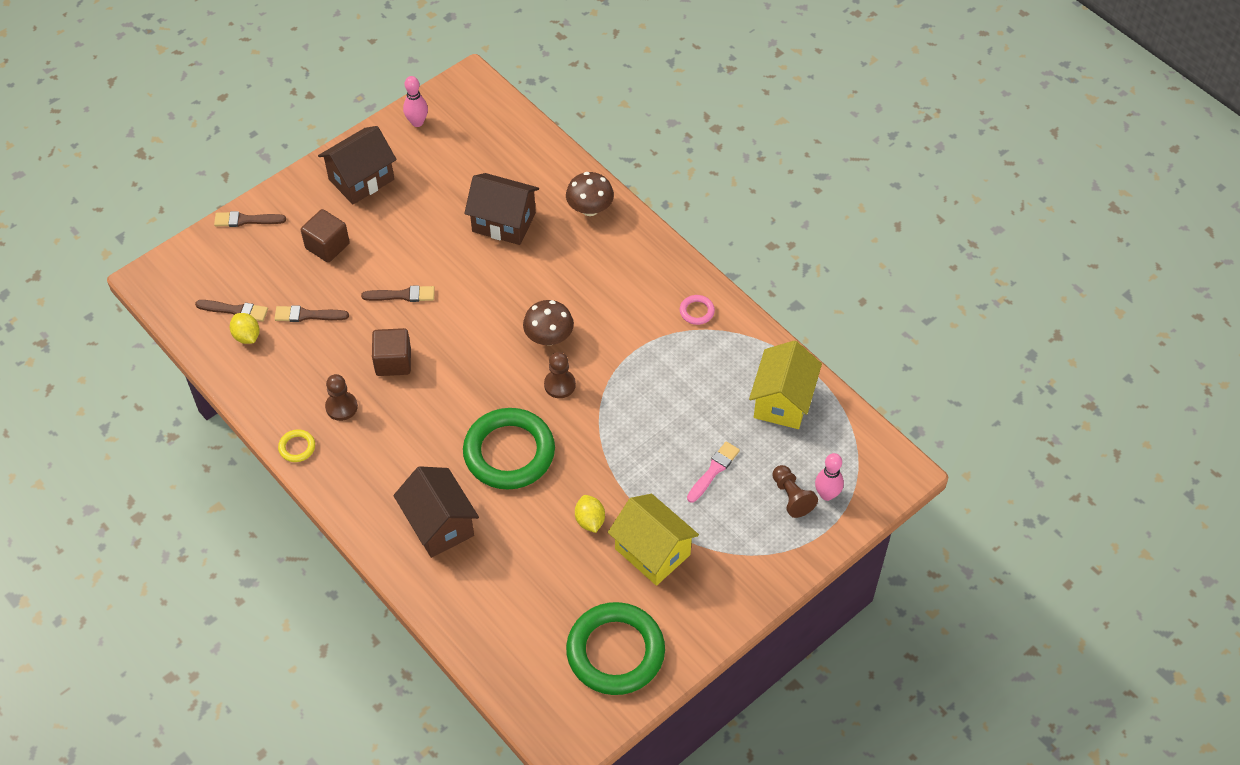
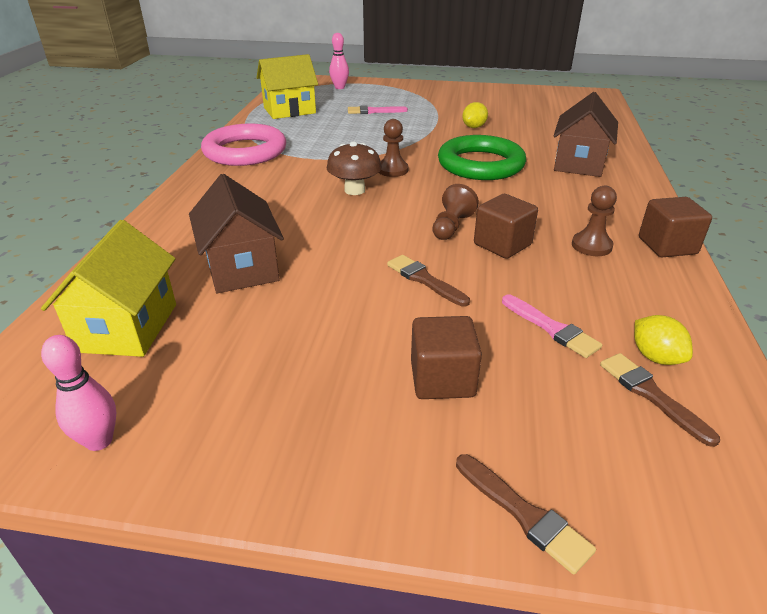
camera: 130 degrees left, 20 degrees down
yellow lemon [230,313,260,344] -> yellow lemon turned 45 degrees counterclockwise [634,315,693,365]
brown brush [274,305,349,322] -> pink brush [502,295,602,358]
yellow ring [278,429,315,462] -> brown cube [639,197,712,257]
brown house [318,126,397,204] -> none
brown mushroom [566,172,614,216] -> none
green ring [566,602,665,695] -> none
yellow house [608,494,699,586] -> yellow house moved to [41,220,176,357]
pink ring [680,295,715,325] -> pink ring [201,123,286,166], size x2.48
brown pawn [772,465,818,518] -> brown pawn moved to [432,184,479,240]

